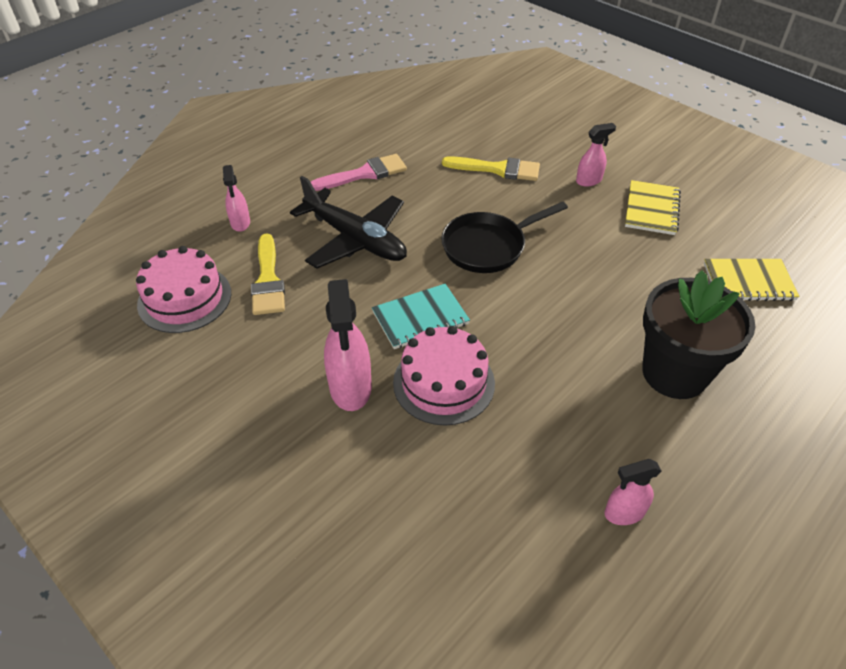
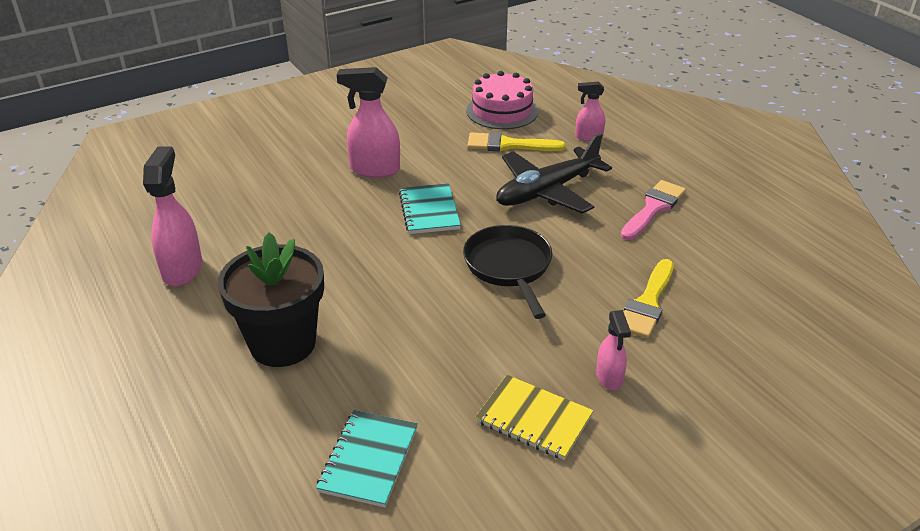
camera: 105 degrees right, 10 degrees down
pink brush [311,154,407,191] -> pink brush turned 135 degrees counterclockwise [621,180,686,240]
pink cake [393,326,495,426] -> none
pink spray bottle [604,459,661,525] -> pink spray bottle [143,147,202,287], size x1.73
yellow notebook [704,259,799,301] -> turquoise notebook [316,410,418,508]

